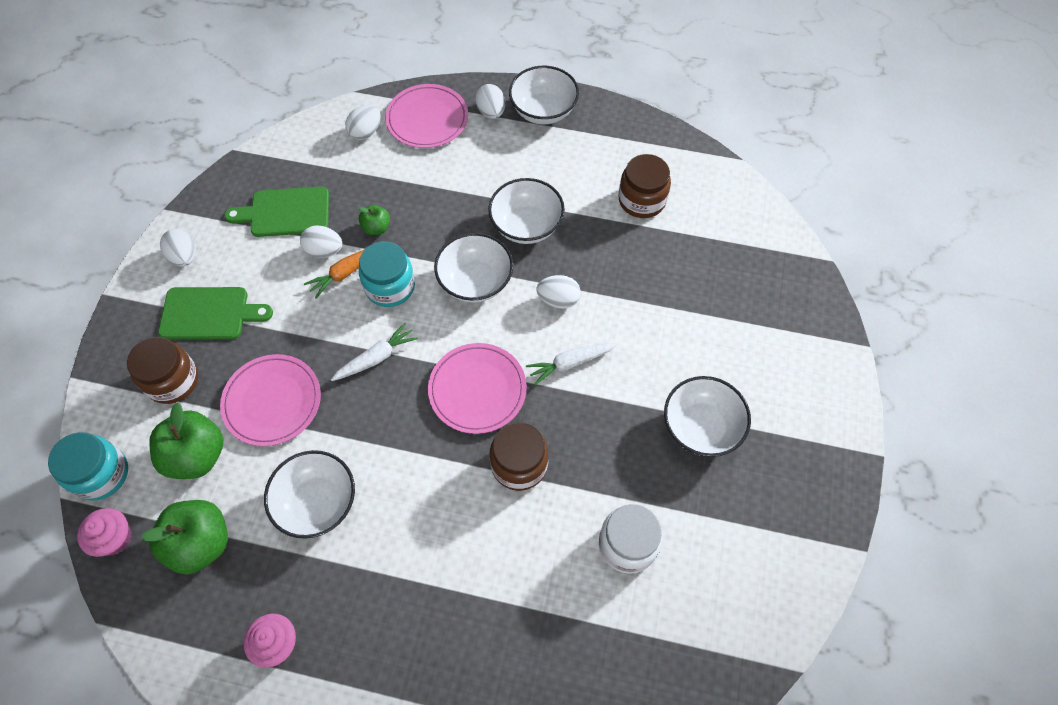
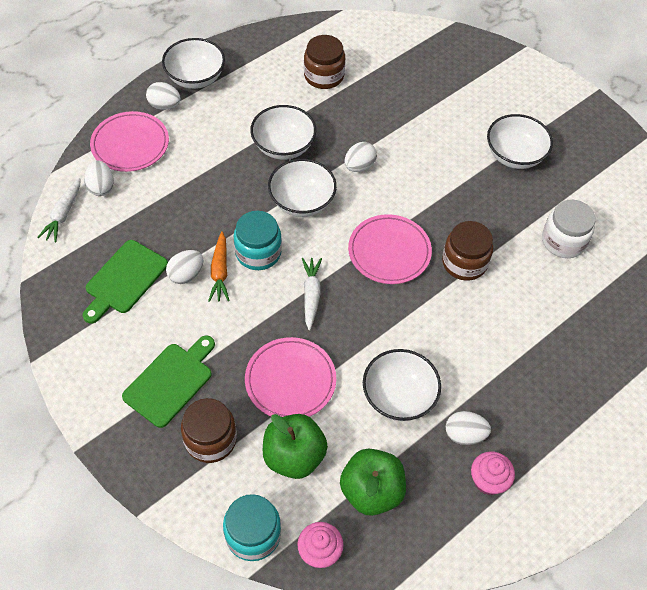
camera: 55 degrees left, 5 degrees down
white egg [160,229,196,267] -> white egg moved to [446,411,491,445]
green apple [359,205,390,235] -> none
white carrot [526,343,617,385] -> white carrot moved to [37,178,81,242]

